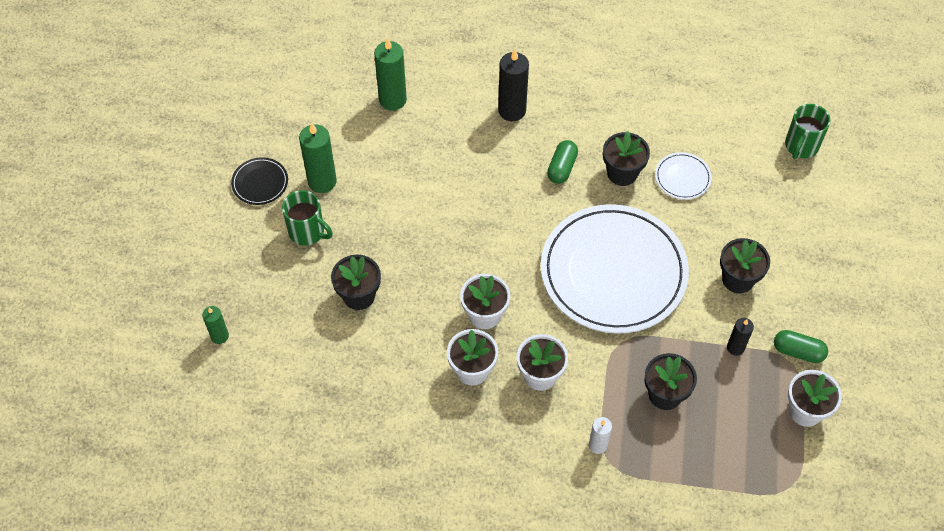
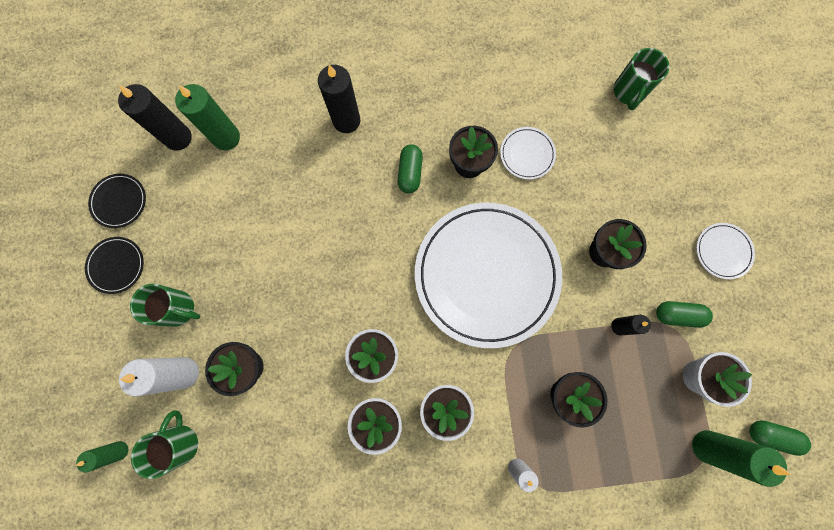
camera: 15 degrees left, 20 degrees up
green candle [299,123,337,193] -> green candle moved to [692,430,790,487]
none -> black plate [88,174,146,228]
none -> black candle [118,84,192,151]
none -> white candle [119,357,199,397]
none -> green mug [131,410,198,479]
none -> white plate [696,223,755,279]
none -> green capsule [749,421,811,456]

